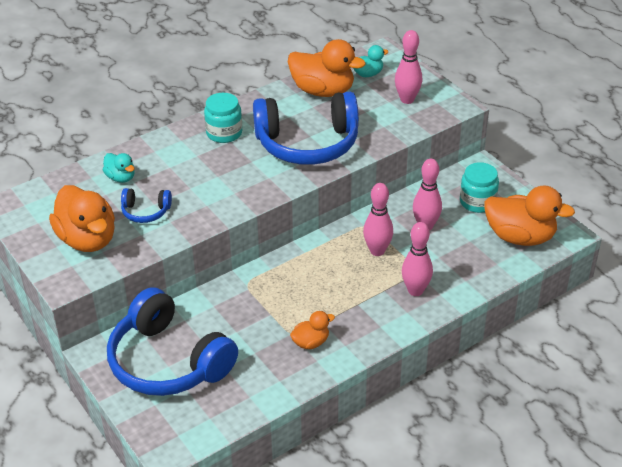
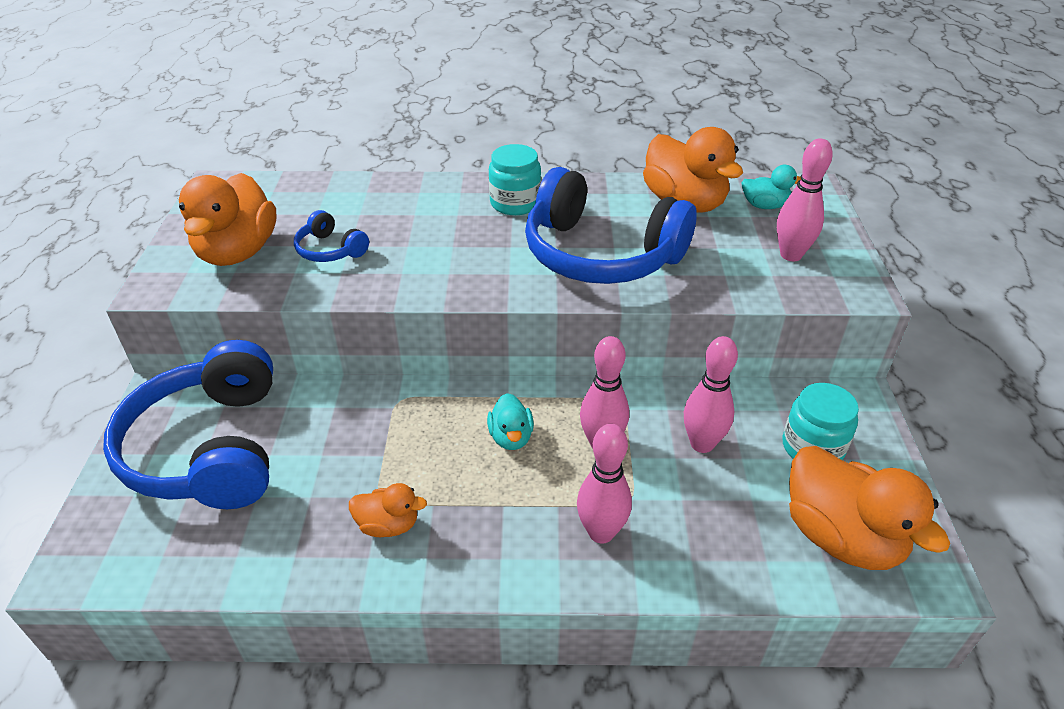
camera: 35 degrees right, 0 degrees up
turquoise duck [103,153,135,183] -> turquoise duck moved to [487,393,534,450]

